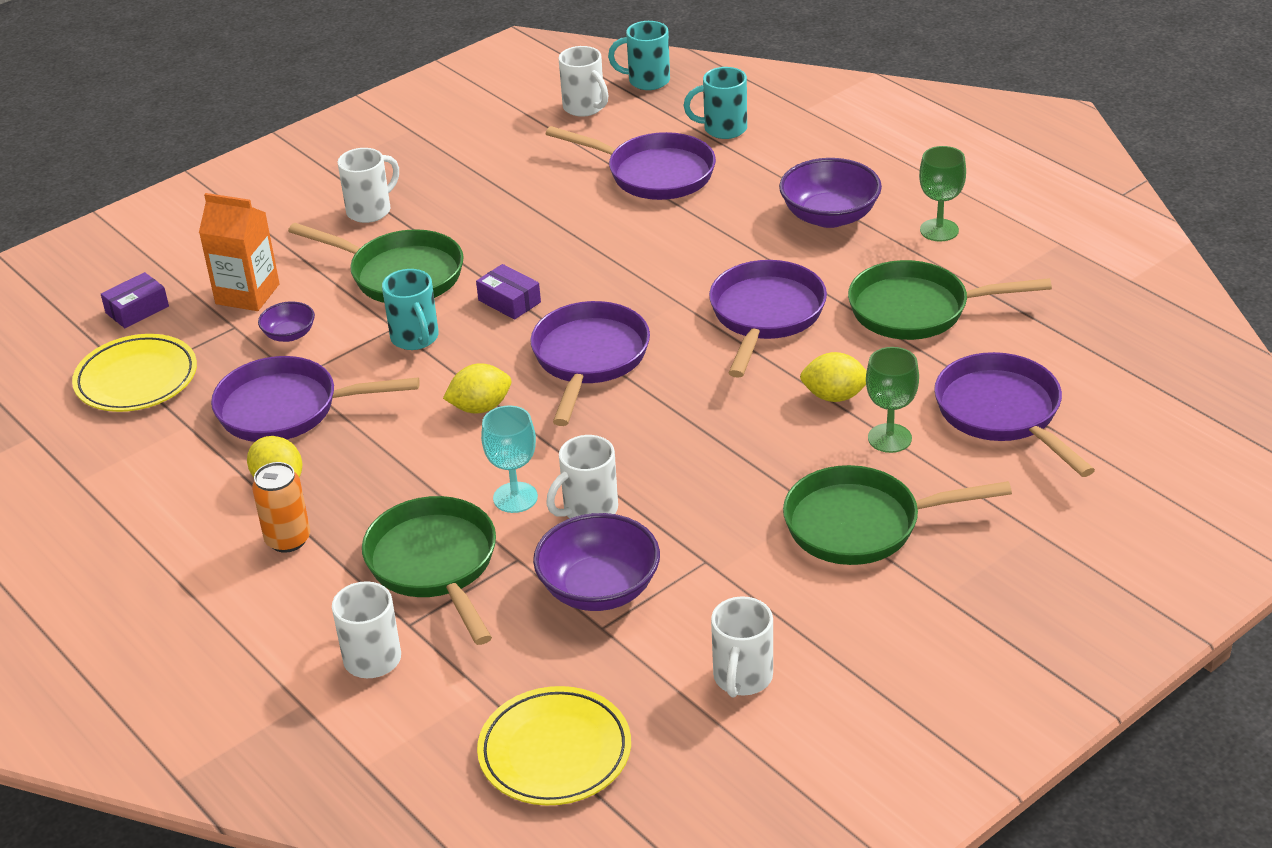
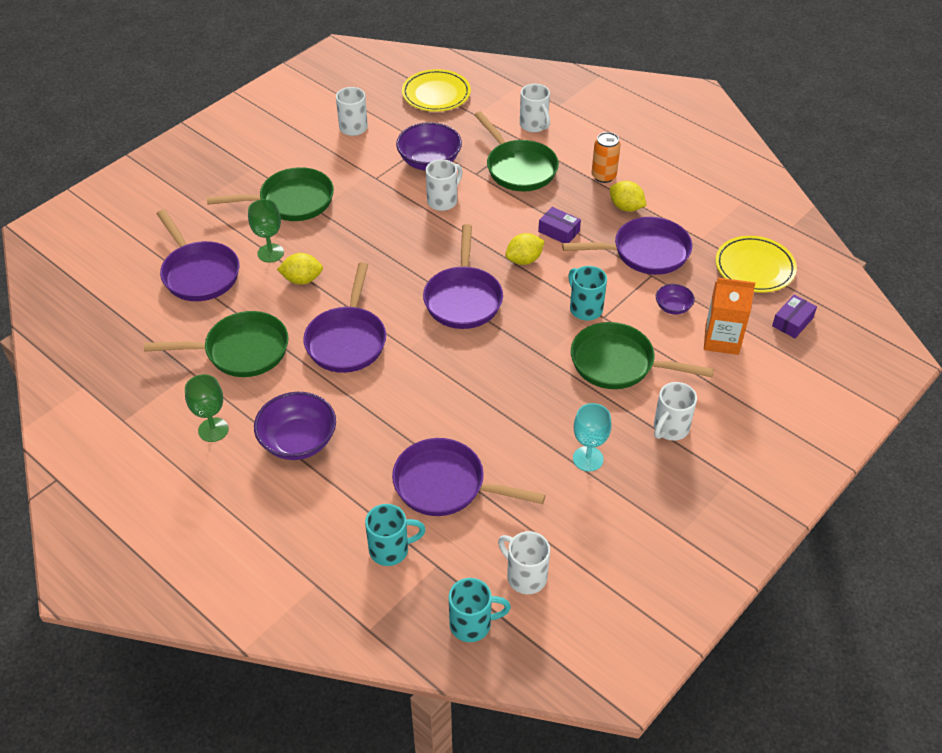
camera: 170 degrees right, 10 degrees up
purple box [476,264,541,320] -> purple box moved to [538,207,581,243]
turquoise goblet [481,405,538,513] -> turquoise goblet moved to [573,403,611,472]

